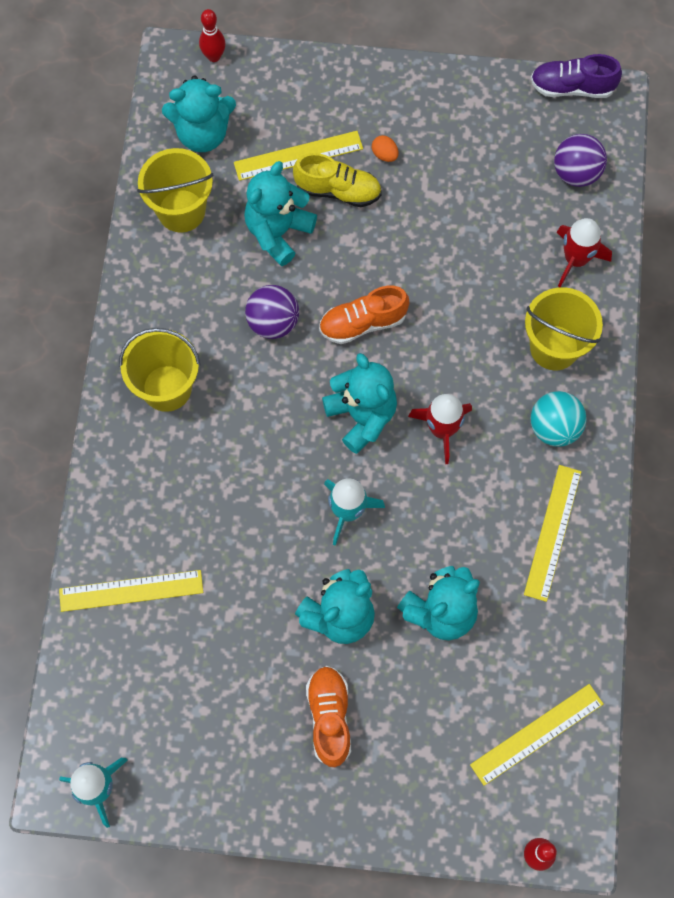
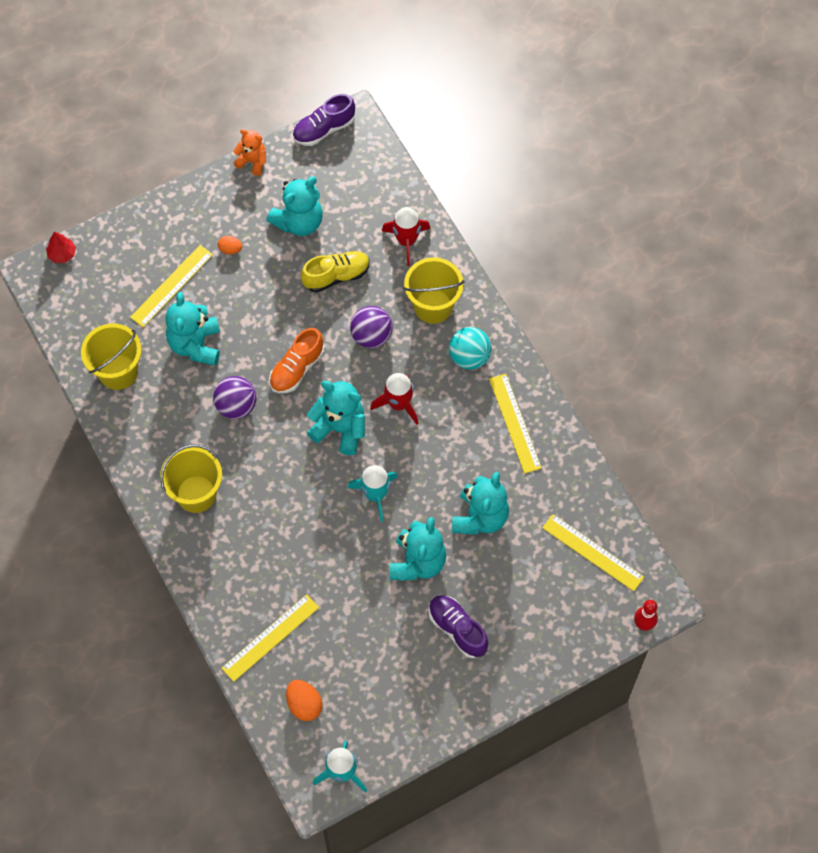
camera: 35 degrees left, 5 degrees down
turquoise teddy bear [162,75,236,152] -> turquoise teddy bear moved to [266,176,323,236]
red bowling pin [199,9,226,62] -> red tree [46,232,76,263]
yellow shoe [293,153,382,207] -> yellow shoe moved to [301,251,370,292]
orange shoe [306,666,351,767] -> purple shoe [429,595,488,658]
yellow ruler [470,684,603,786] -> yellow ruler turned 75 degrees counterclockwise [542,514,644,591]
purple ball [554,134,607,187] -> purple ball moved to [350,306,393,348]
none -> orange teddy bear [233,129,266,176]
none -> orange egg [286,680,322,721]

